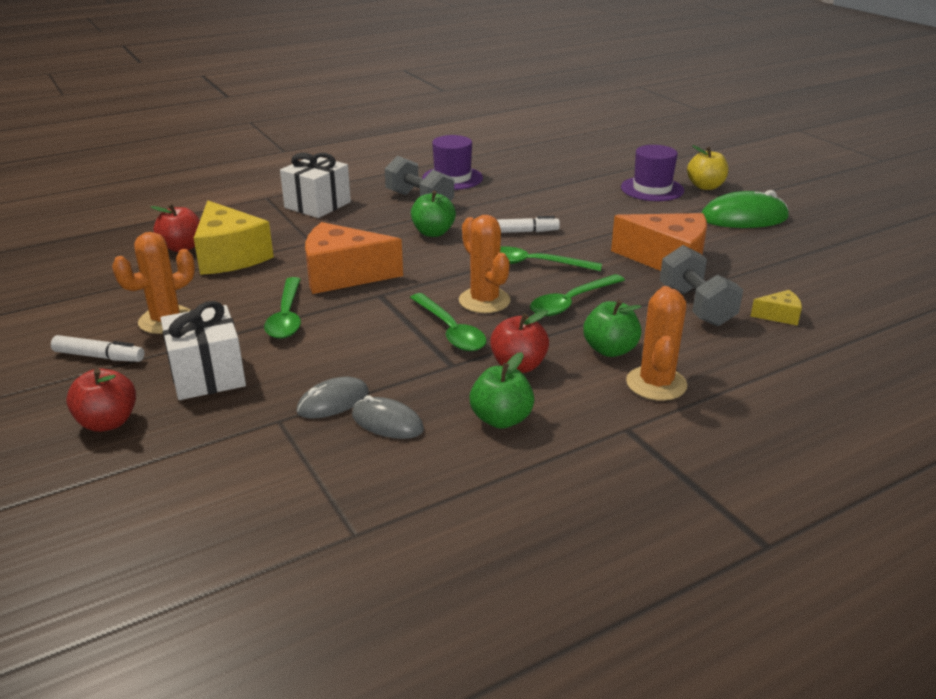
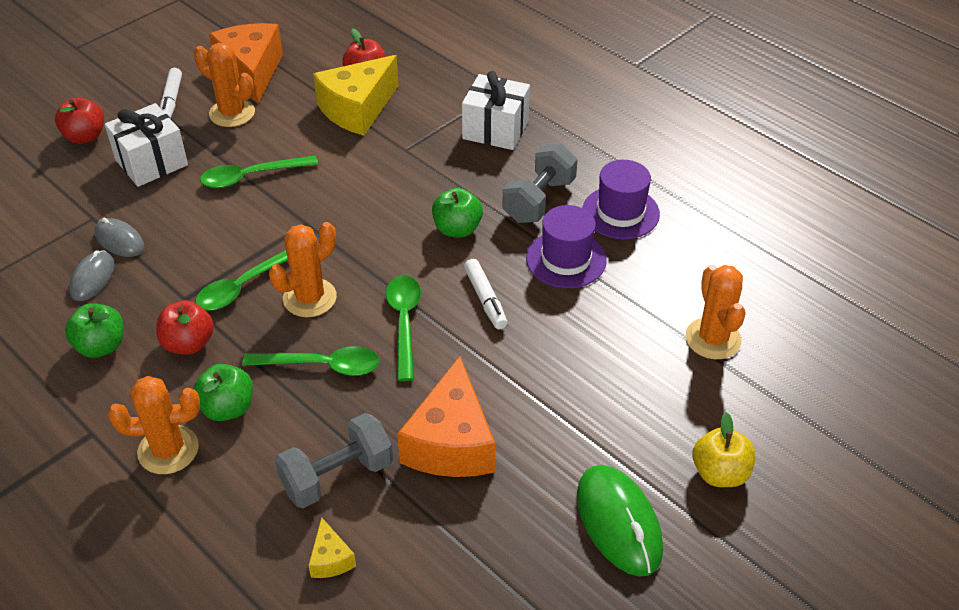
camera: 75 degrees right, 15 degrees up
orange cheese [305,222,403,294] -> orange cheese moved to [209,23,283,104]
green spoon [530,274,625,316] -> green spoon turned 150 degrees clockwise [242,346,380,376]
purple hat [621,145,684,201] -> purple hat moved to [526,205,607,288]
none -> orange cactus [686,265,745,359]

